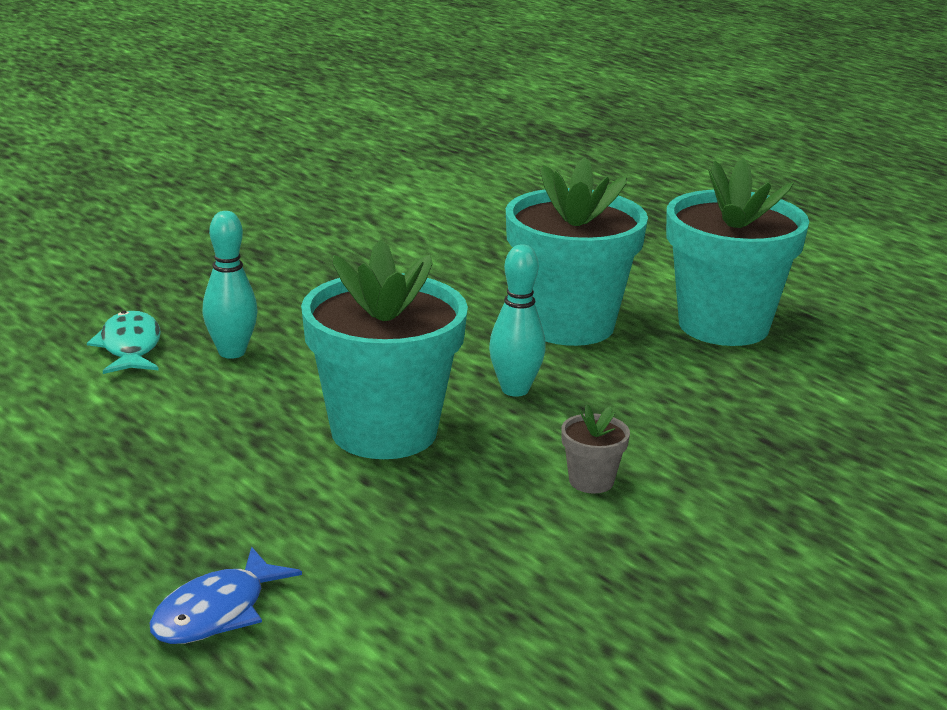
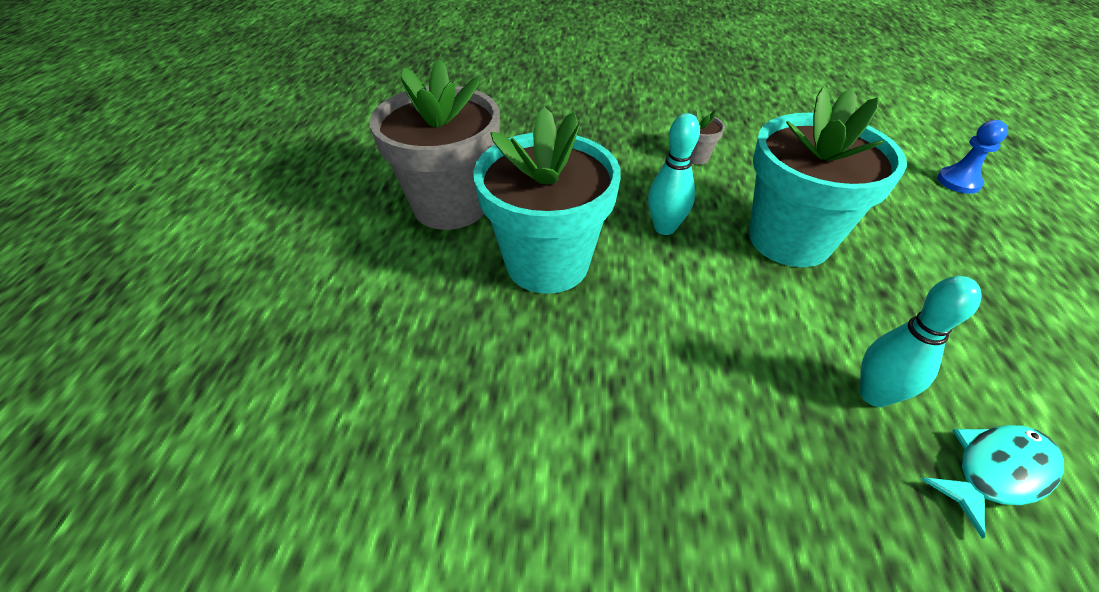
camera: 135 degrees left, 20 degrees up
turquoise fish [87,311,161,374] -> turquoise fish turned 150 degrees counterclockwise [921,425,1064,539]
blue fish [150,547,302,644] -> blue pawn [937,120,1008,194]
turquoise flower pot [666,158,809,346] -> grey flower pot [369,59,500,230]

